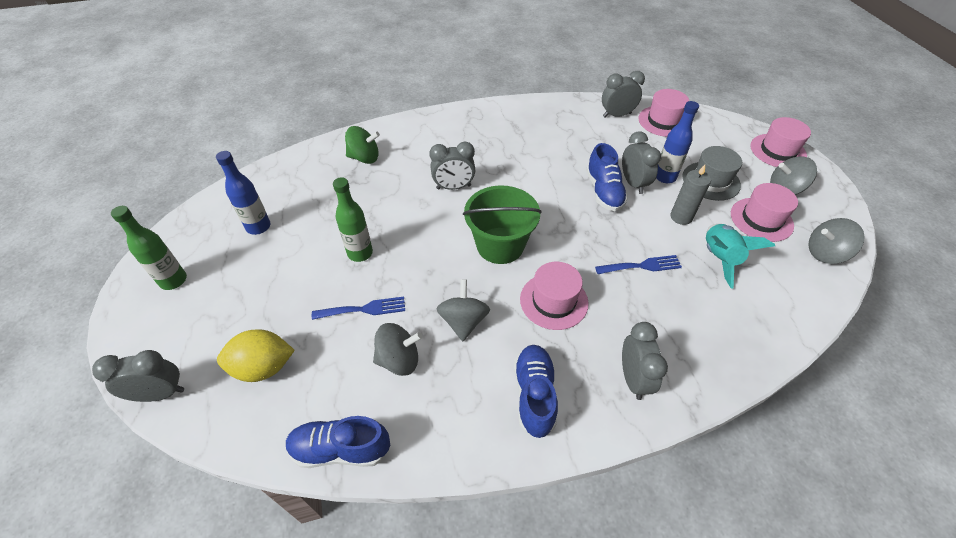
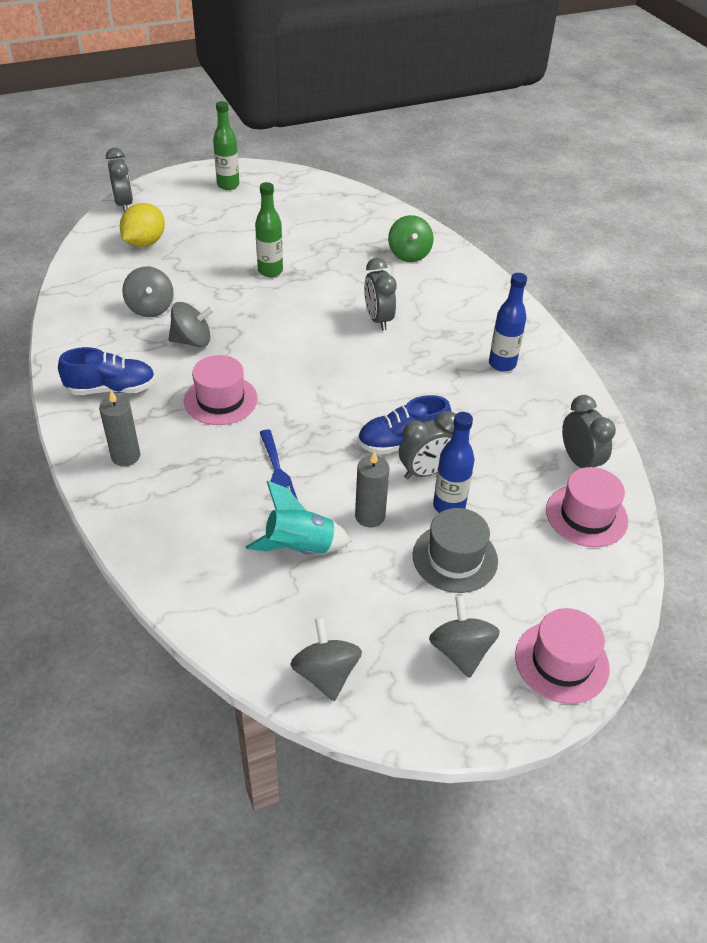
camera: 80 degrees right, 5 degrees down
blue bottle [216,151,271,235] -> blue bottle moved to [489,273,527,372]
yellow lemon [217,329,295,382] -> yellow lemon turned 45 degrees clockwise [120,203,165,247]
blue shoe [286,416,390,468] -> none
blue fork [312,296,405,320] -> none
green bucket [463,185,542,264] -> none
grey clock [622,322,668,400] -> grey candle [99,390,140,466]
pink hat [731,183,798,242] -> none

